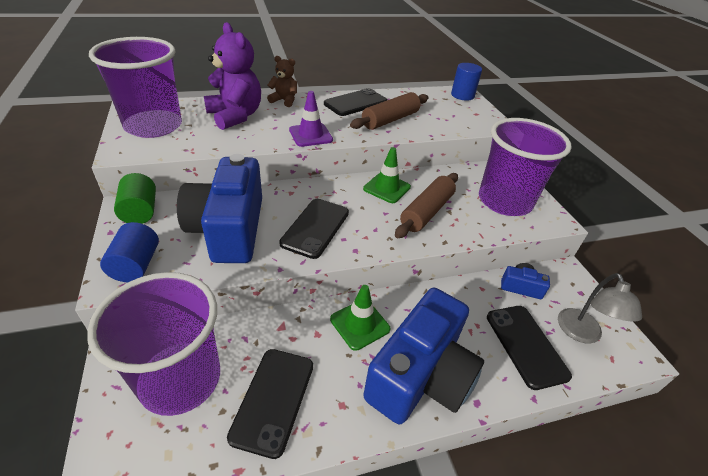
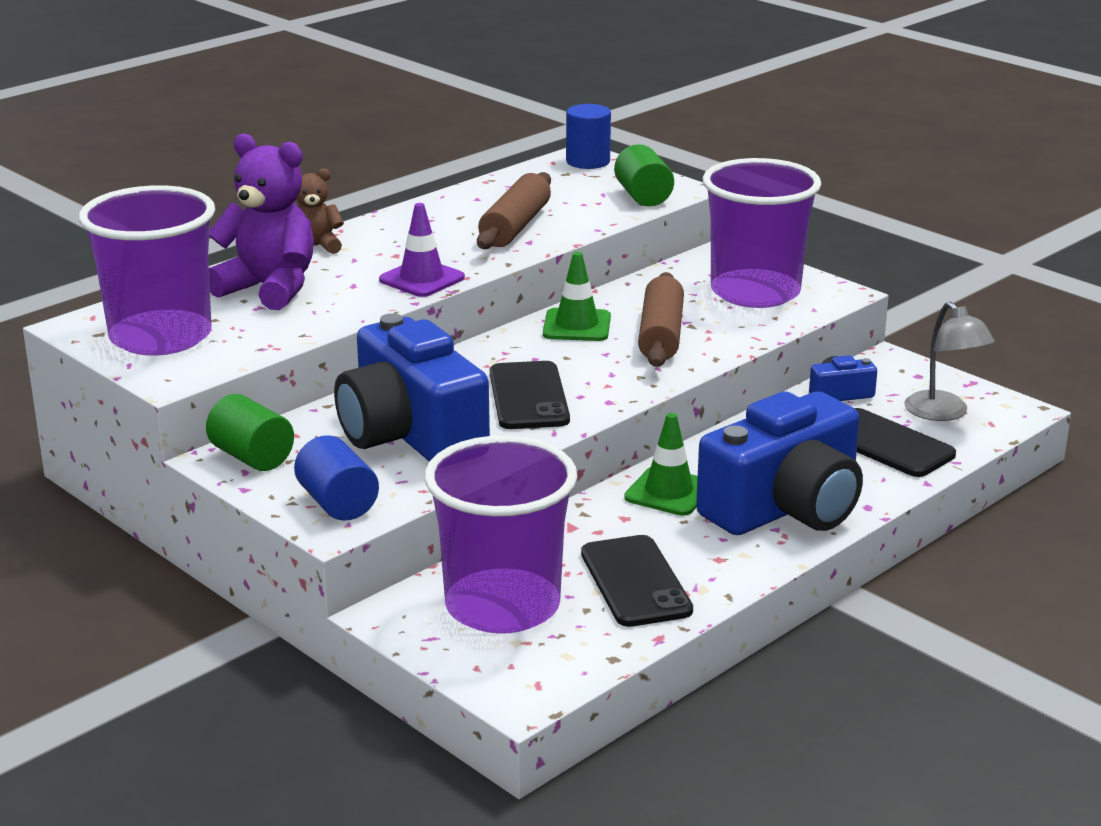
camera: 25 degrees left, 15 degrees down
black phone [324,88,387,116] -> none
blue camera [363,288,484,424] -> blue camera turned 45 degrees clockwise [696,391,863,535]
none -> green cylinder [614,144,674,206]

